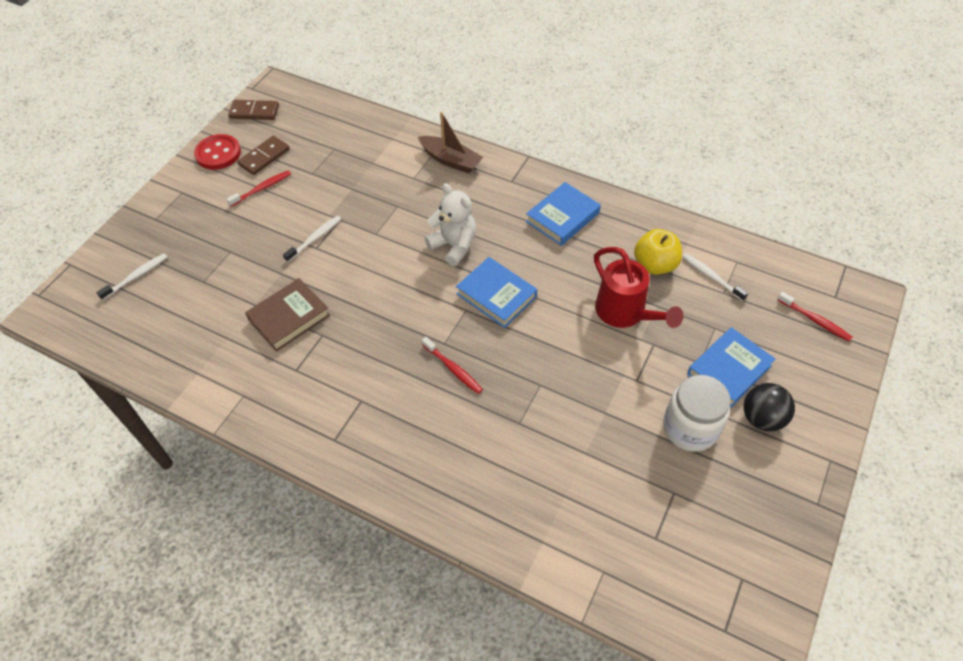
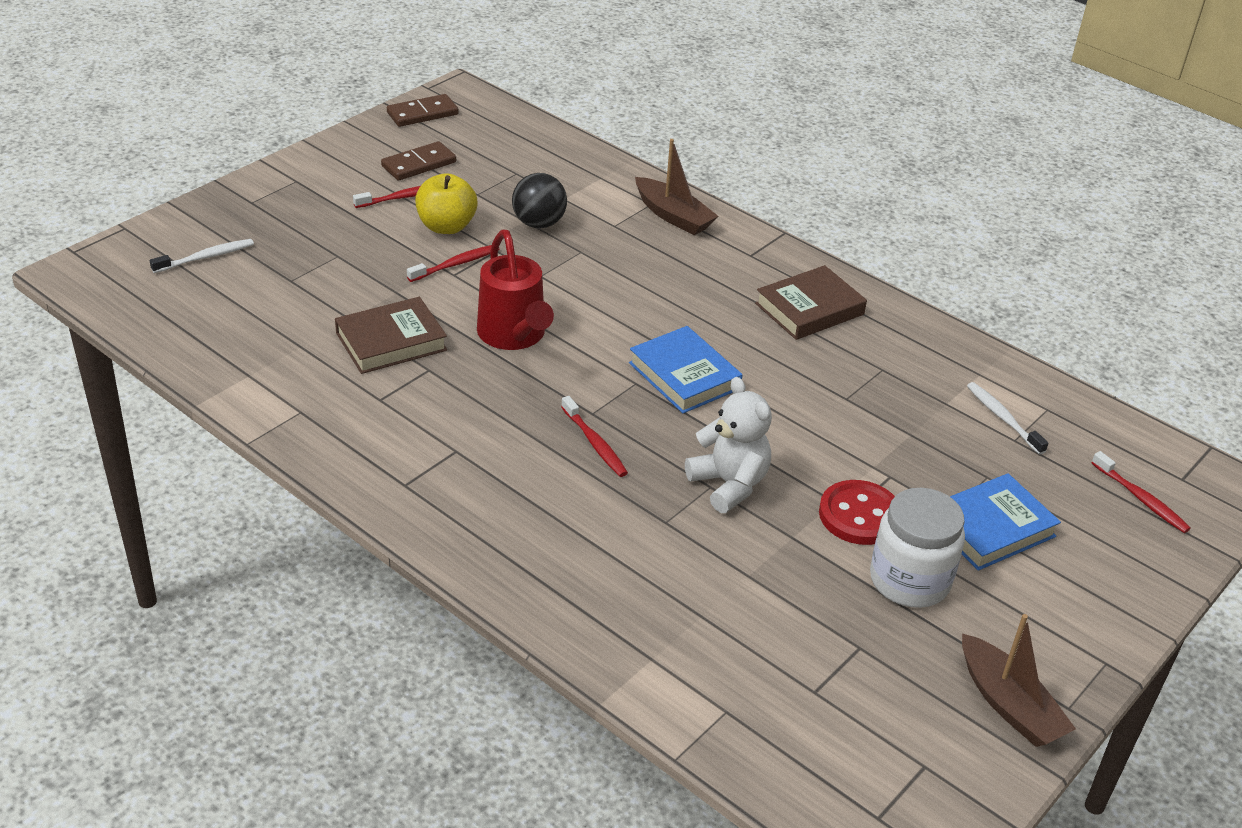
camera: 10 degrees right, 15 degrees down
red button [194,134,241,170] -> red button moved to [819,480,895,545]
brown domino [228,100,279,120] -> brown domino turned 45 degrees counterclockwise [387,94,459,127]
white toothbrush [283,215,341,262] -> red toothbrush [407,245,499,282]
white teddy bear [425,183,476,266] -> white teddy bear moved to [685,377,772,513]
blue book [526,182,601,246] -> brown book [755,265,867,340]
red watering can [594,247,683,328] -> red watering can moved to [477,230,554,350]
yellow apple [634,229,682,275] -> yellow apple moved to [415,173,478,234]
black ball [743,383,795,432] -> black ball moved to [512,173,567,228]
none -> brown boat [962,614,1076,747]

